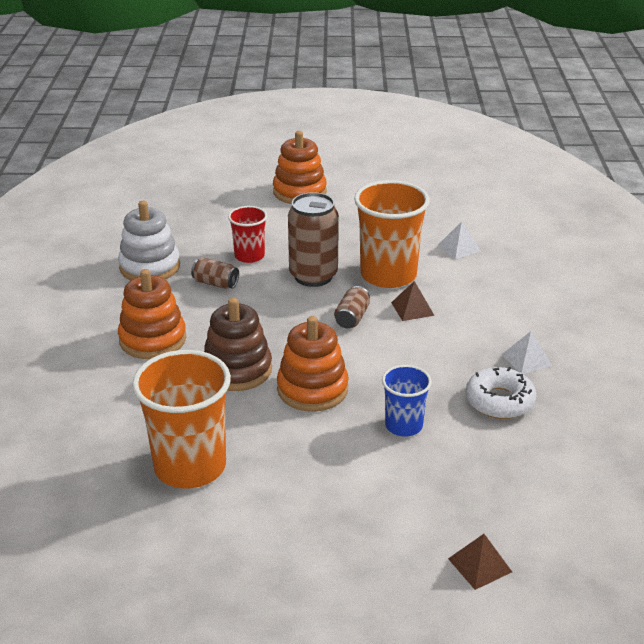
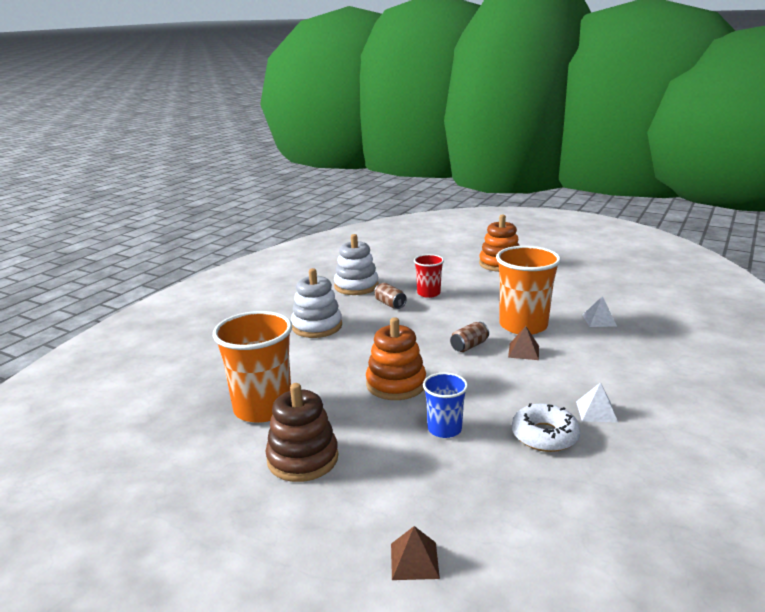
camera: 30 degrees right, 10 degrees down
orange stacking toy [118,269,186,359] -> white stacking toy [291,268,342,338]
brown stacking toy [204,298,272,391] -> brown stacking toy moved to [265,383,338,482]
brown can [288,192,339,287] -> none

